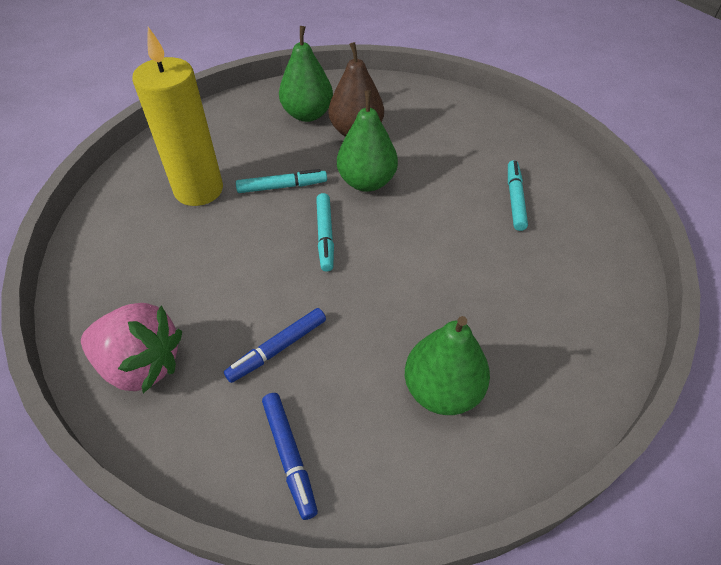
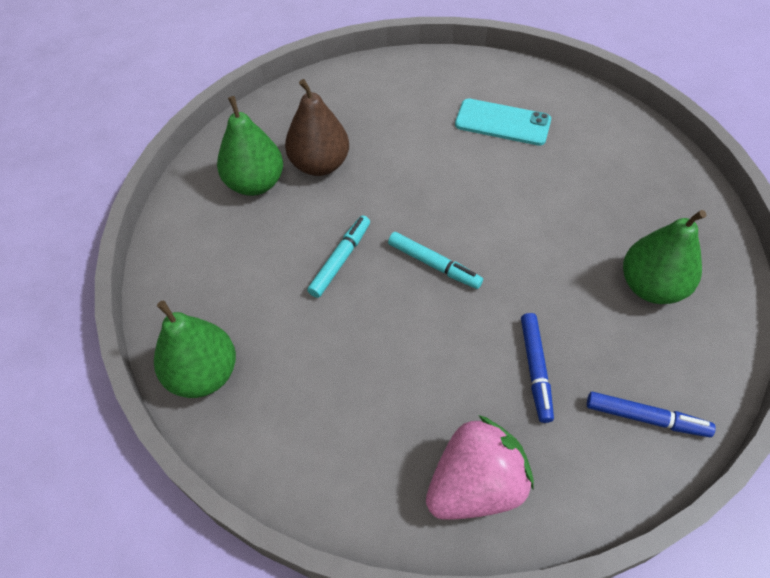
camera: 50 degrees left, 5 degrees up
yellow candle [132,27,223,206] -> none
green pear [337,90,398,192] -> green pear moved to [154,300,236,398]
turquoise marker [508,160,528,231] -> turquoise phone [455,98,551,146]

